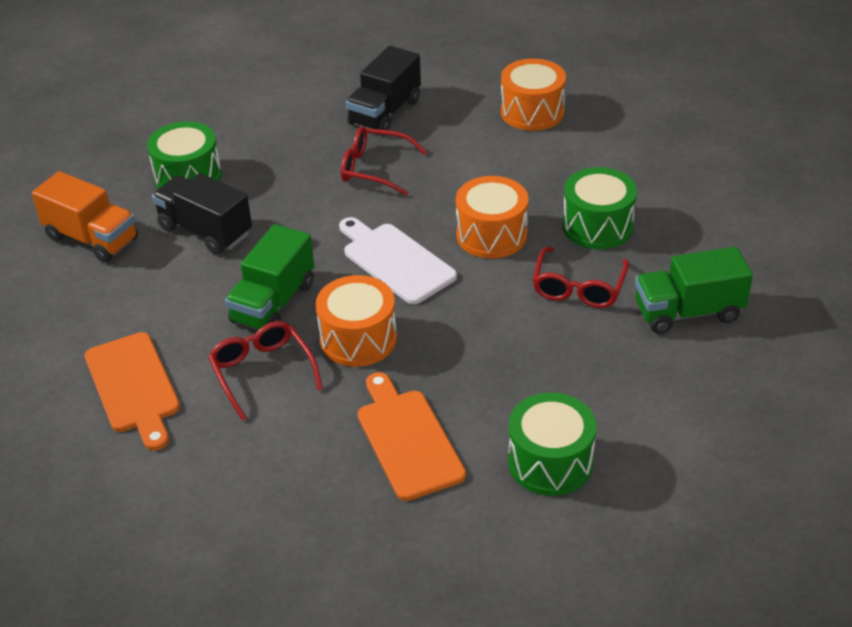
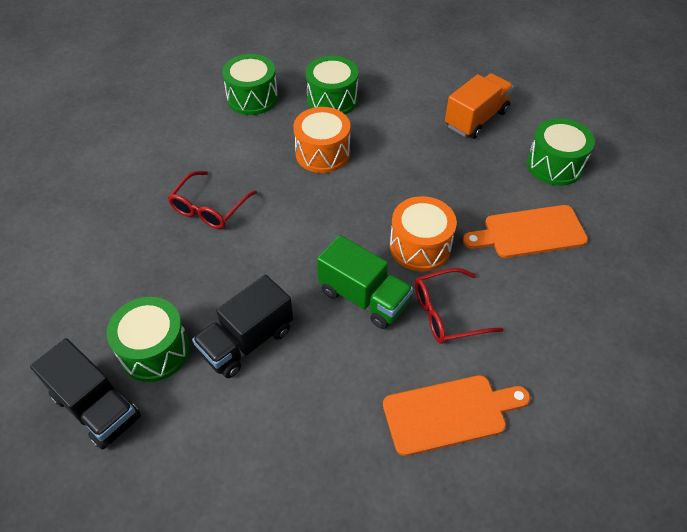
camera: 80 degrees left, 10 degrees up
orange truck [32,171,138,263] -> orange truck moved to [445,73,514,139]
white cutting board [339,217,457,304] -> none
black truck [346,46,421,135] -> black truck moved to [30,338,141,450]
orange drum [501,58,566,131] -> none
red glasses [533,247,629,308] -> none
green truck [635,247,753,334] -> none
none -> green drum [222,54,278,115]

